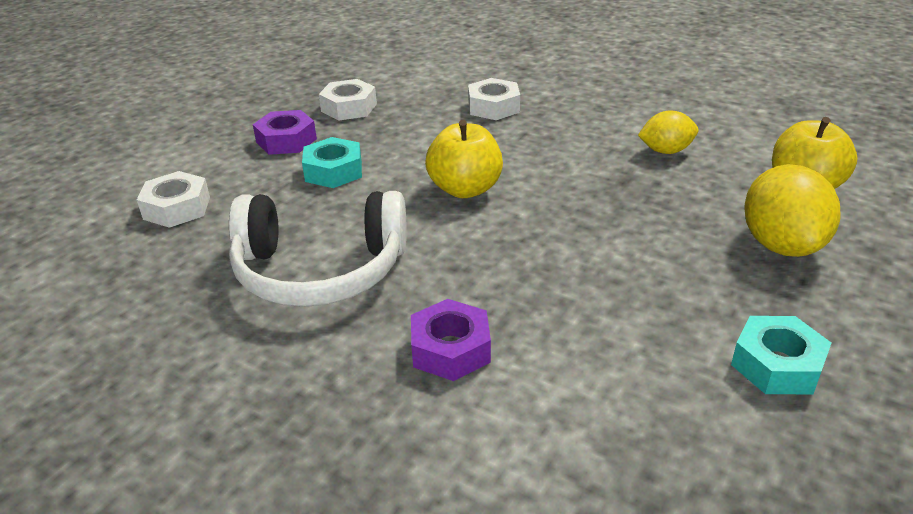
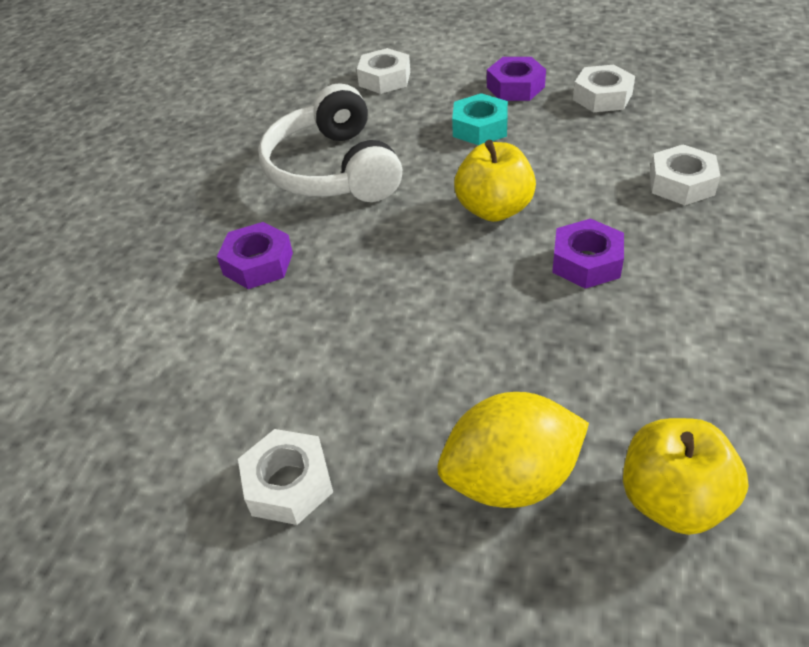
camera: 75 degrees right, 10 degrees up
yellow lemon [638,111,699,154] -> none
turquoise nut [731,316,831,395] -> white nut [238,429,333,525]
none -> purple nut [552,218,624,289]

